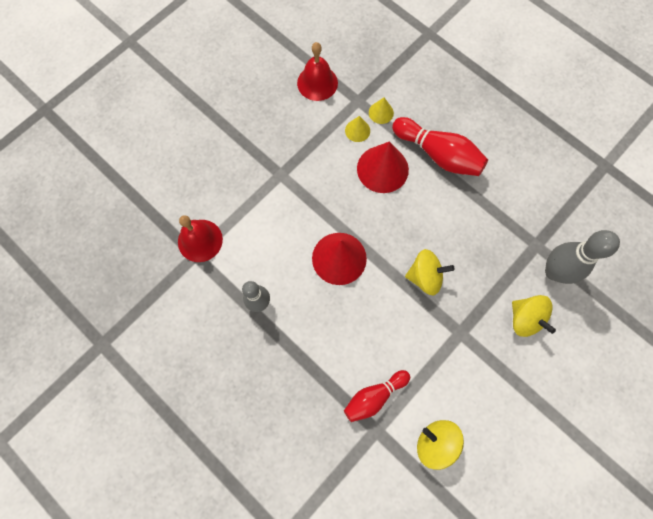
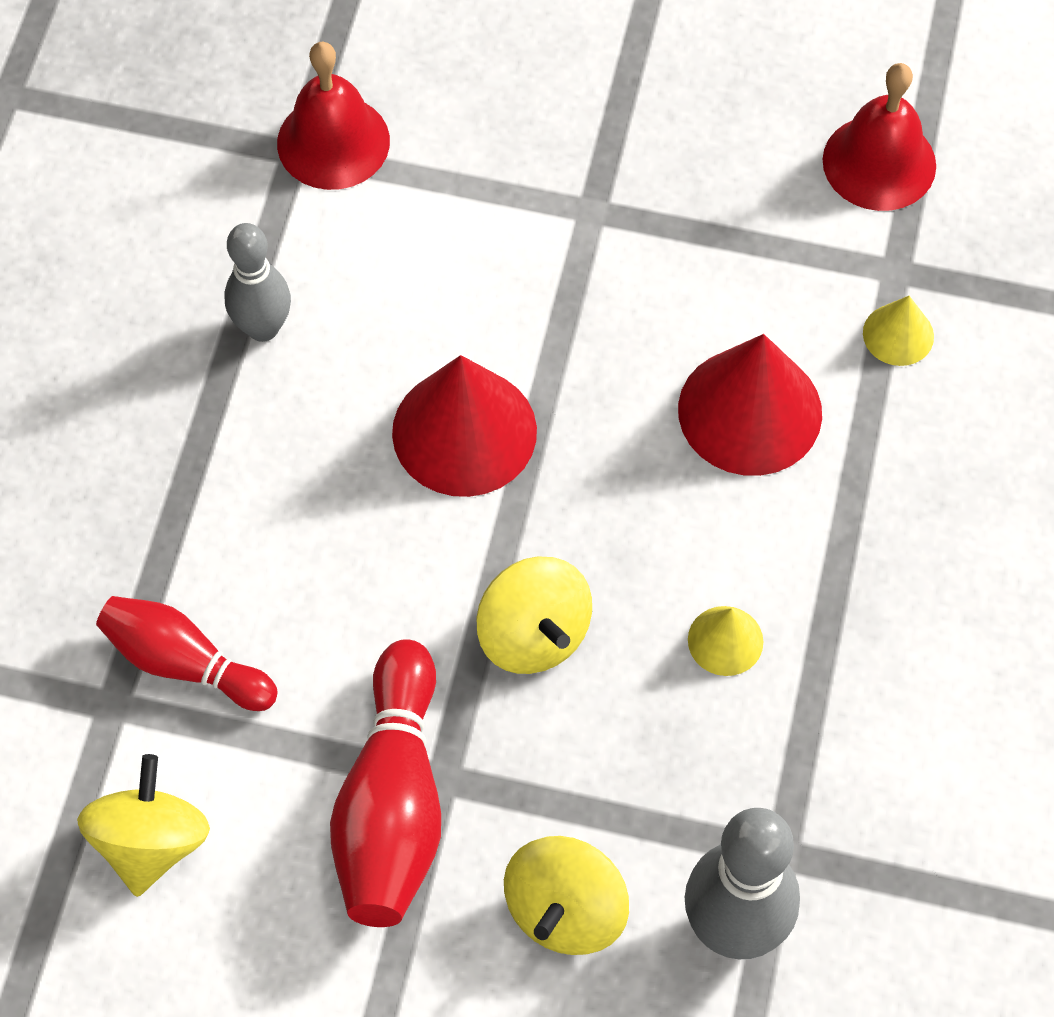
camera: 60 degrees right, 10 degrees down
yellow cone [345,116,370,142] -> yellow cone moved to [688,606,763,676]
red bowling pin [392,117,488,176] -> red bowling pin moved to [330,639,441,927]

